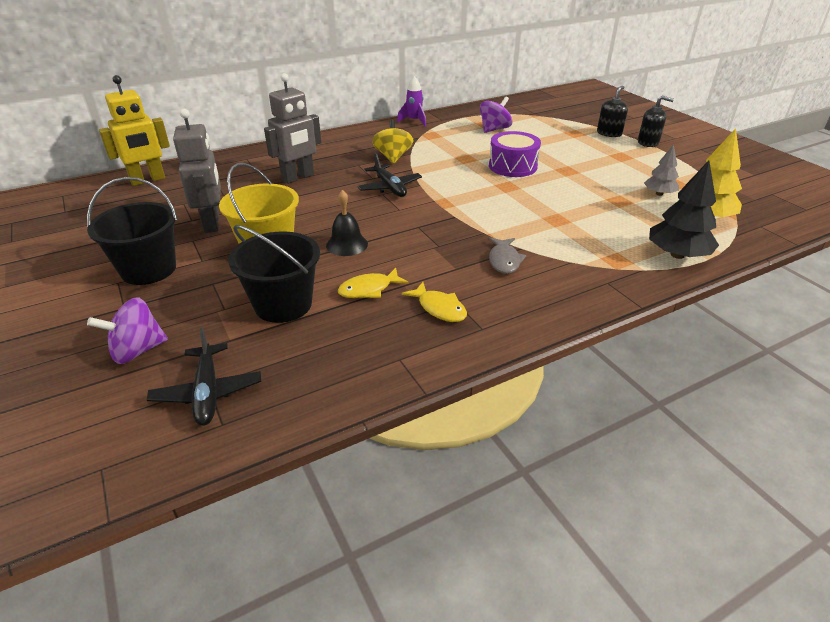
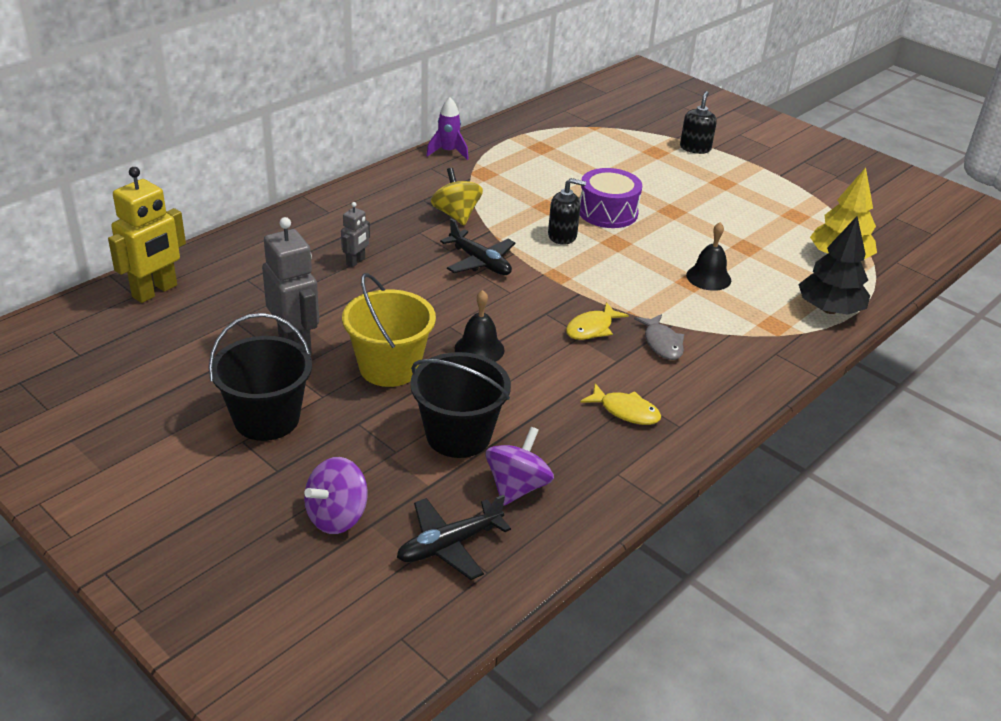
camera: 20 degrees left, 0 degrees up
black plane [147,328,261,426] -> black plane turned 90 degrees clockwise [397,495,511,580]
grey robot [264,73,321,184] -> grey robot [341,202,370,267], size x0.52
yellow fish [338,268,409,298] -> yellow fish moved to [566,302,629,340]
purple spinning top [480,96,512,133] -> purple spinning top moved to [486,427,554,506]
black soap dispenser [638,96,674,147] -> black soap dispenser moved to [548,178,586,245]
grey tree [644,144,679,196] -> none
none -> black bell [686,222,731,291]

